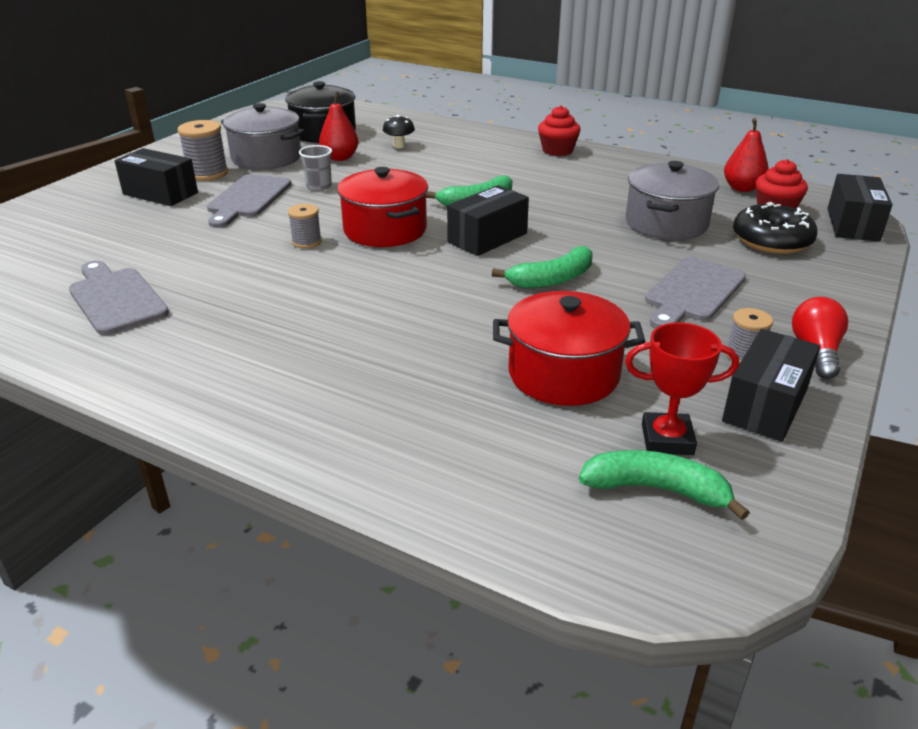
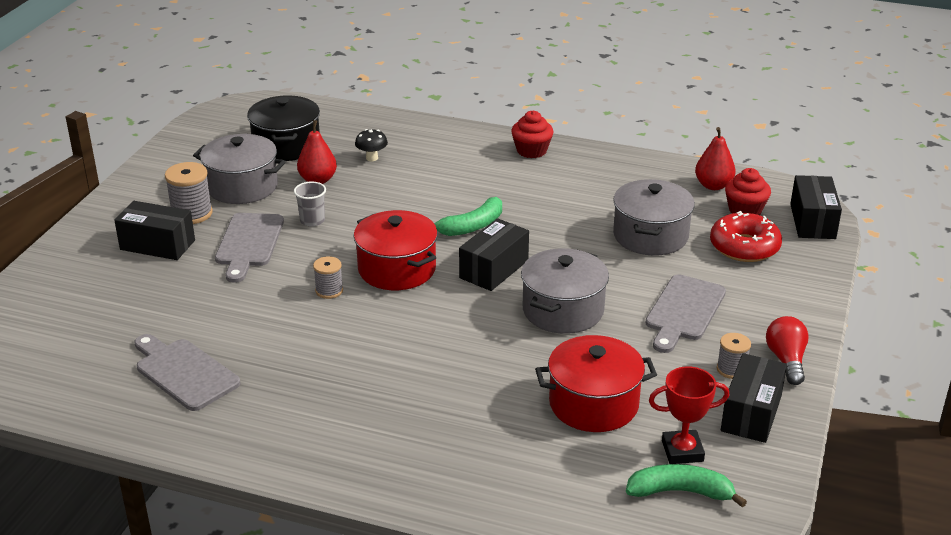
camera: 10 degrees left, 0 degrees up
green banana [492,246,593,288] -> grey pot [521,248,609,334]
black donut [733,202,818,254] -> red donut [710,211,782,262]

